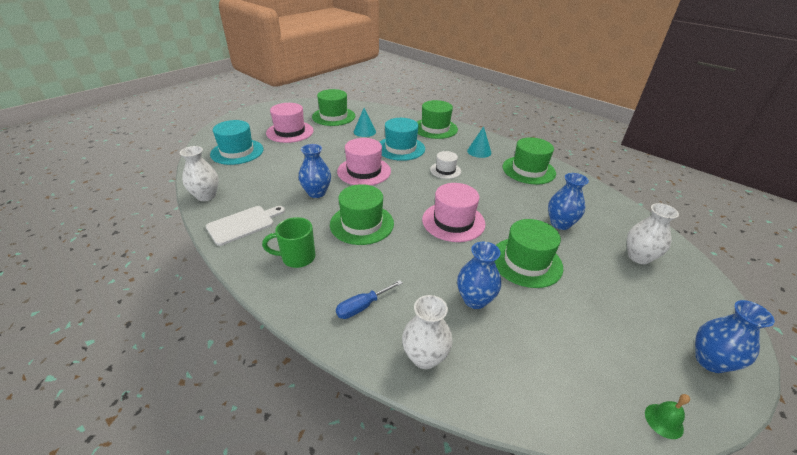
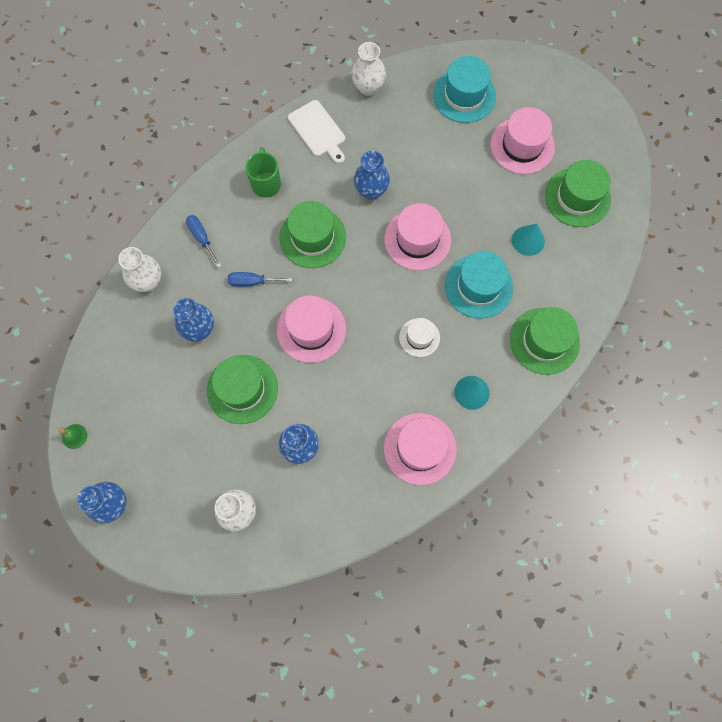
camera: 95 degrees right, 35 degrees up
green hat [502,137,556,184] -> pink hat [384,413,457,485]
none -> blue screwdriver [228,272,292,287]

